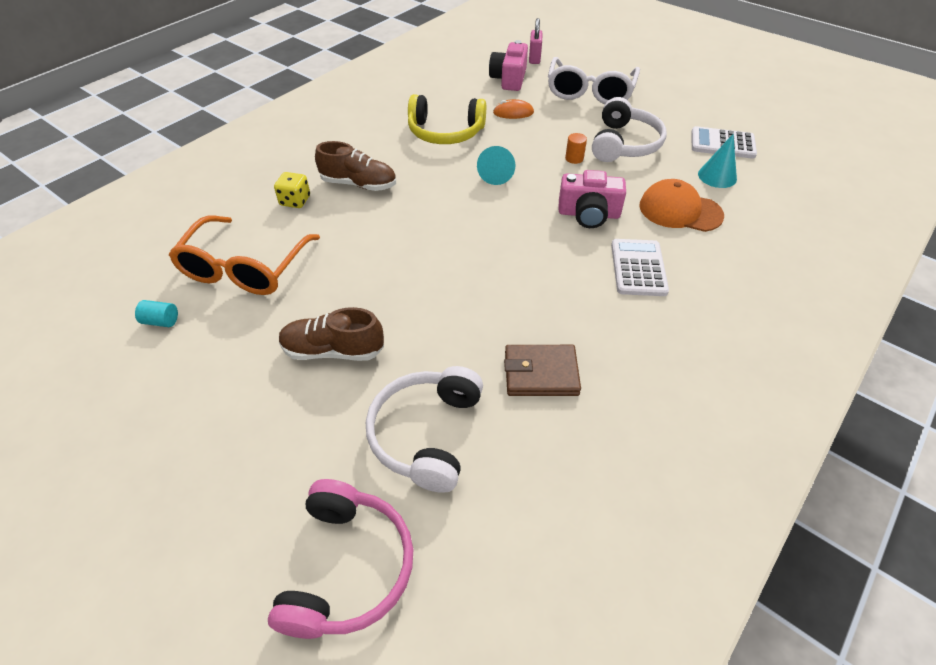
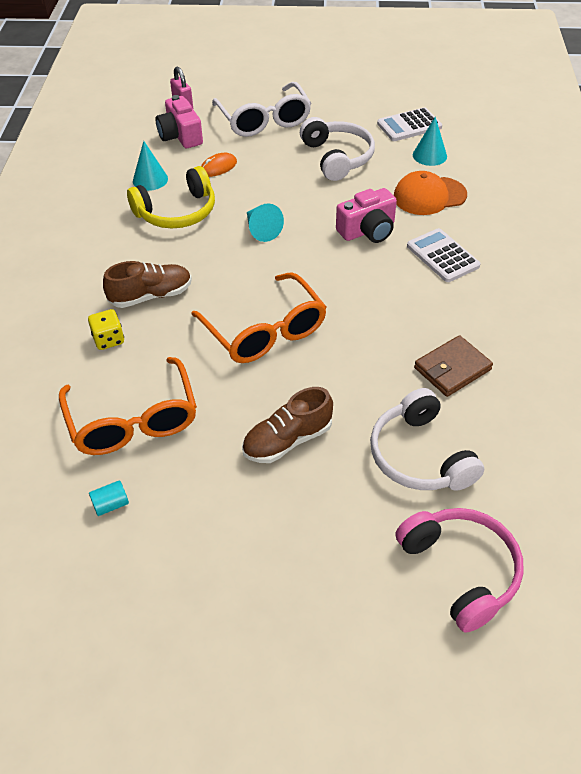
camera: 35 degrees left, 0 degrees up
orange cylinder [565,133,587,164] -> none
none -> turquoise cone [133,141,168,191]
none -> orange glasses [191,272,327,363]

